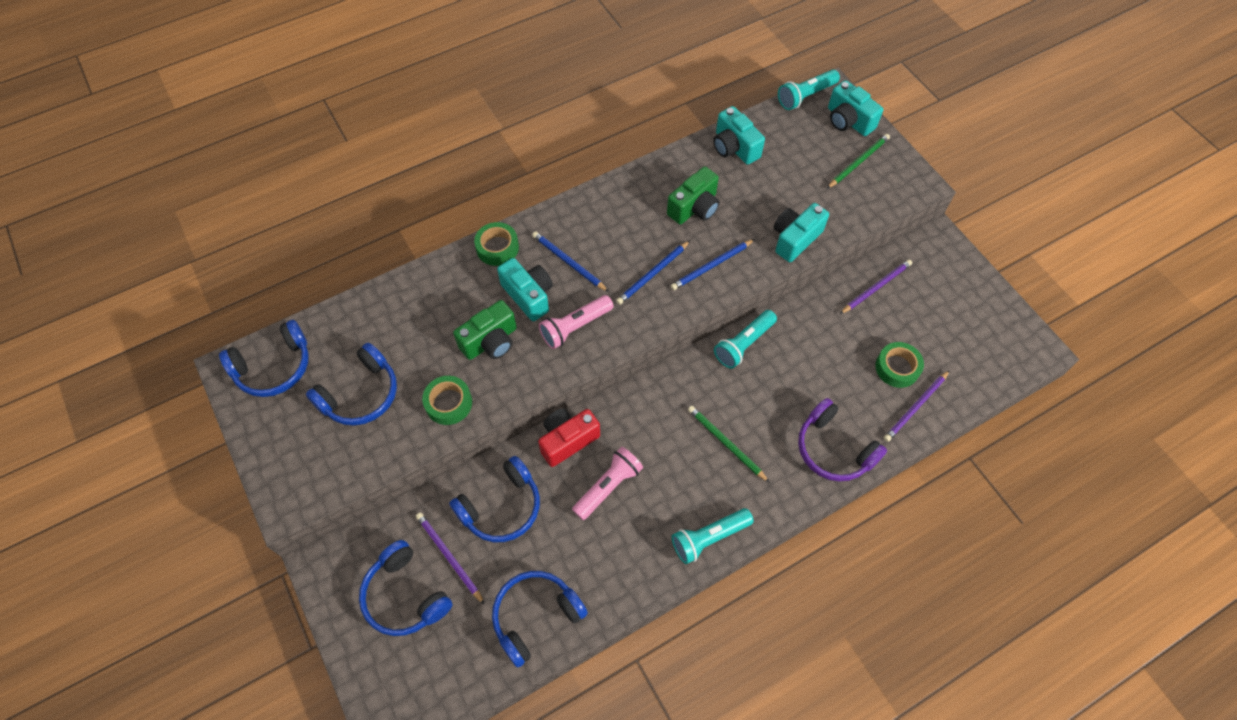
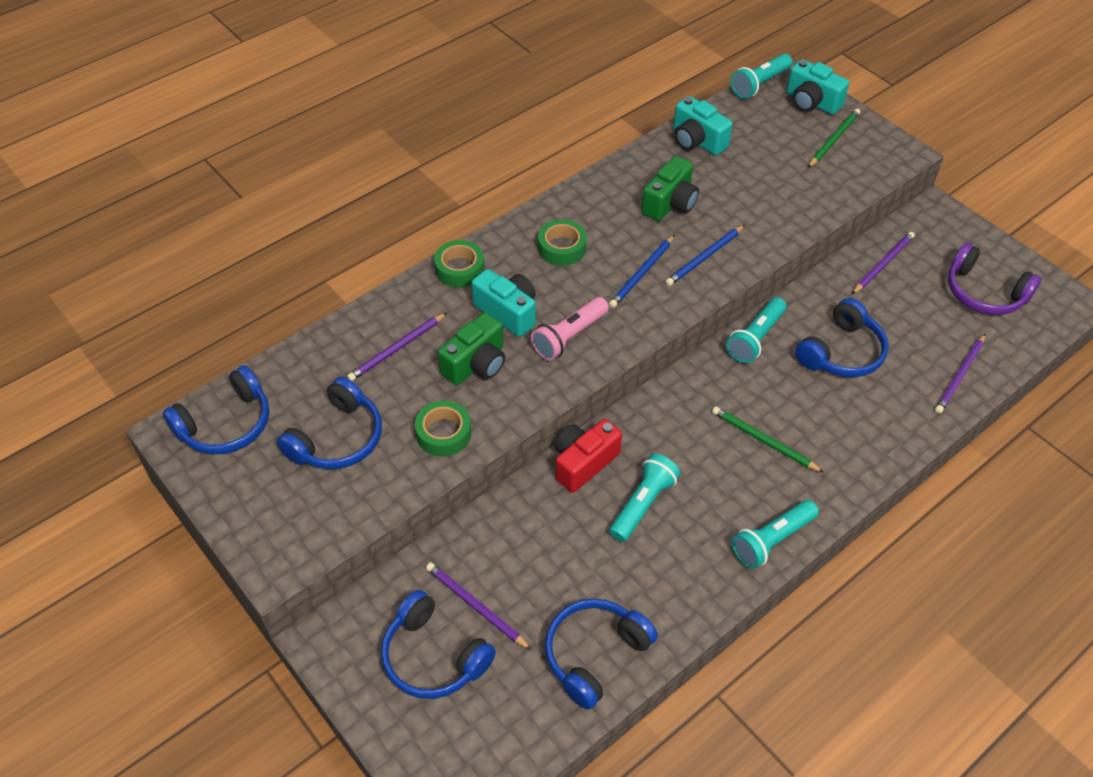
camera: 10 degrees left, 10 degrees down
blue headphones [449,456,540,542] -> blue headphones moved to [795,298,889,377]
blue pencil [532,231,609,292] -> none
pink flashlight [572,447,643,520] -> turquoise flashlight [609,454,681,542]
turquoise camera [774,203,829,262] -> none
purple headphones [798,398,887,482] -> purple headphones moved to [948,243,1041,315]
green tape [875,342,924,388] -> green tape moved to [538,219,587,266]
none -> purple pencil [347,313,447,381]

